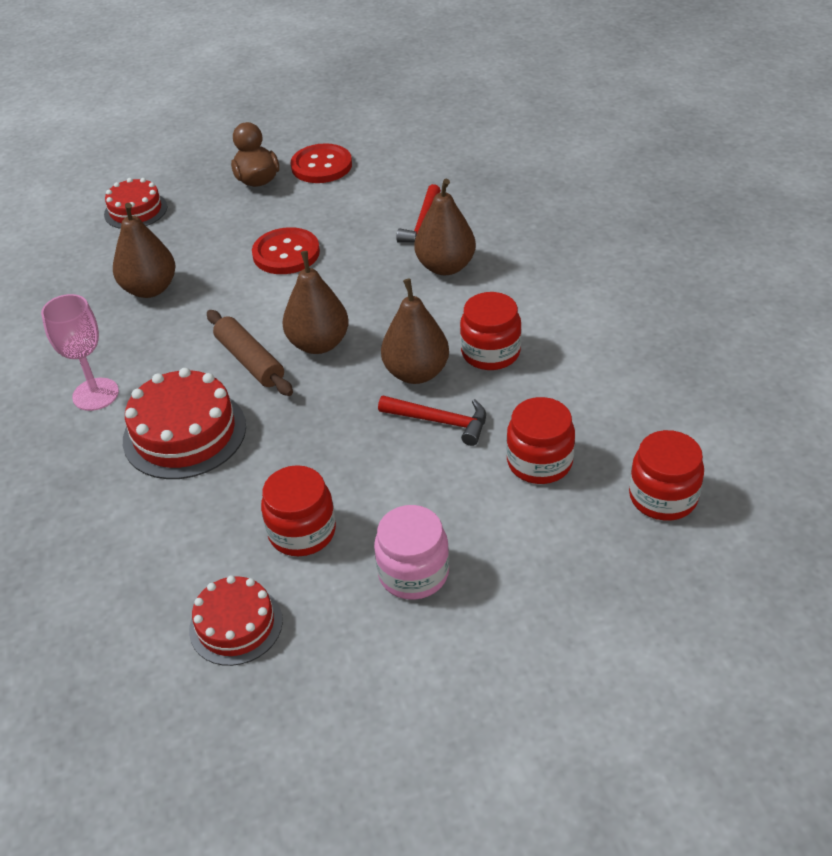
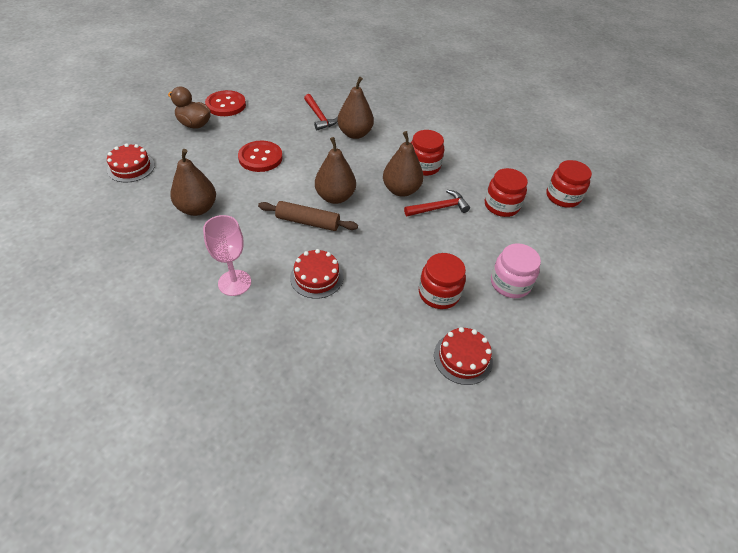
camera: 45 degrees left, 5 degrees up
red cake [123,368,246,479] -> red cake [290,249,343,299], size x0.64

